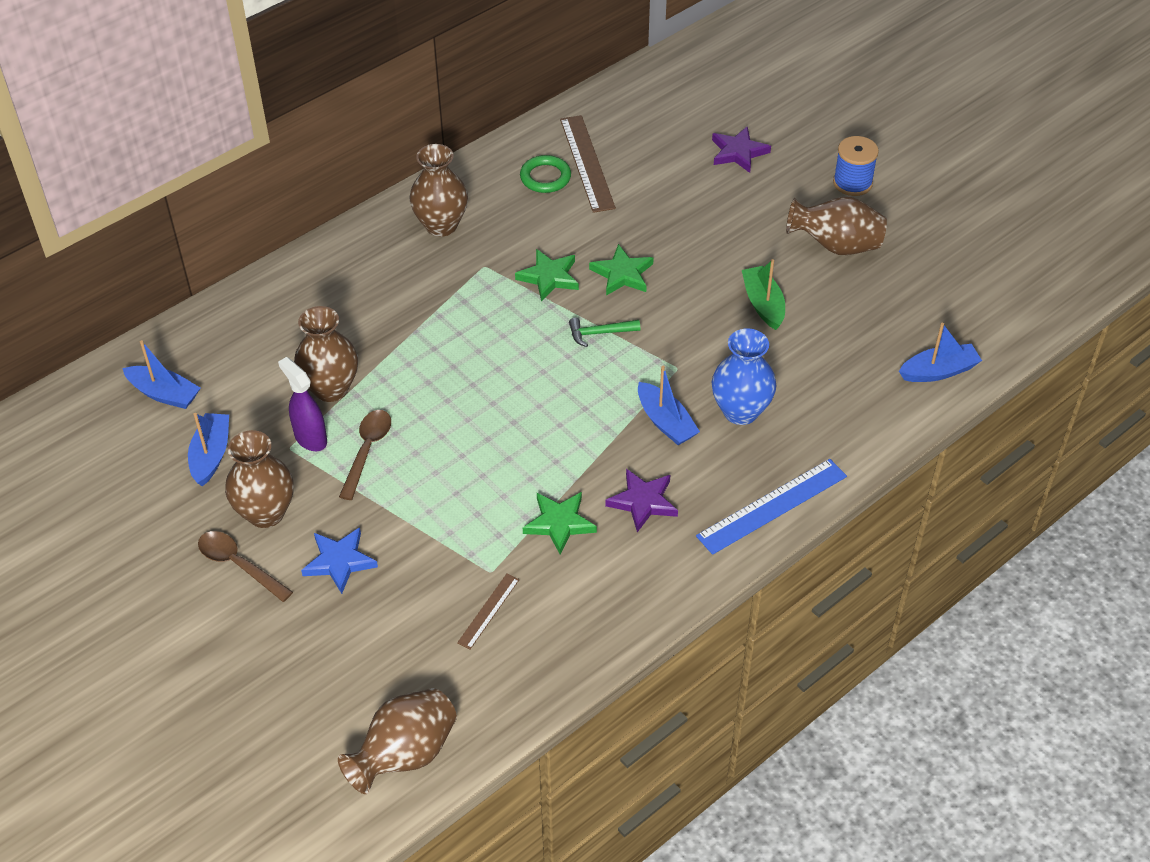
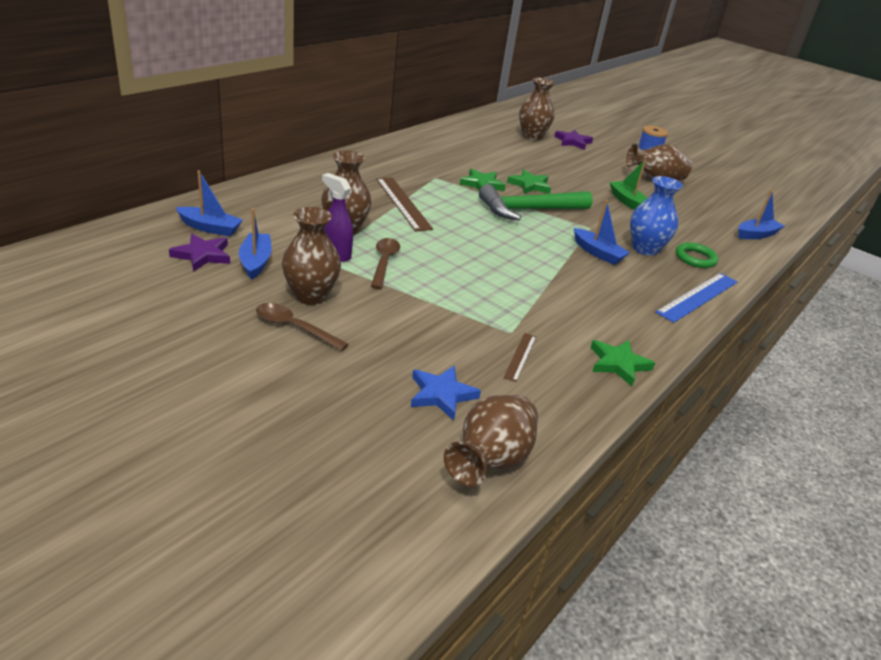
camera: 15 degrees left, 15 degrees down
blue star [301,527,378,594] -> blue star moved to [411,365,481,421]
brown vase [410,144,468,237] -> brown vase moved to [519,78,555,141]
green ring [520,155,571,193] -> green ring moved to [676,243,718,268]
green star [523,492,597,555] -> green star moved to [590,340,655,386]
brown ruler [560,115,616,213] -> brown ruler moved to [376,177,433,232]
green hammer [569,318,640,347] -> green hammer [479,184,593,221], size x2.28
purple star [605,469,678,532] -> purple star moved to [169,234,230,271]

